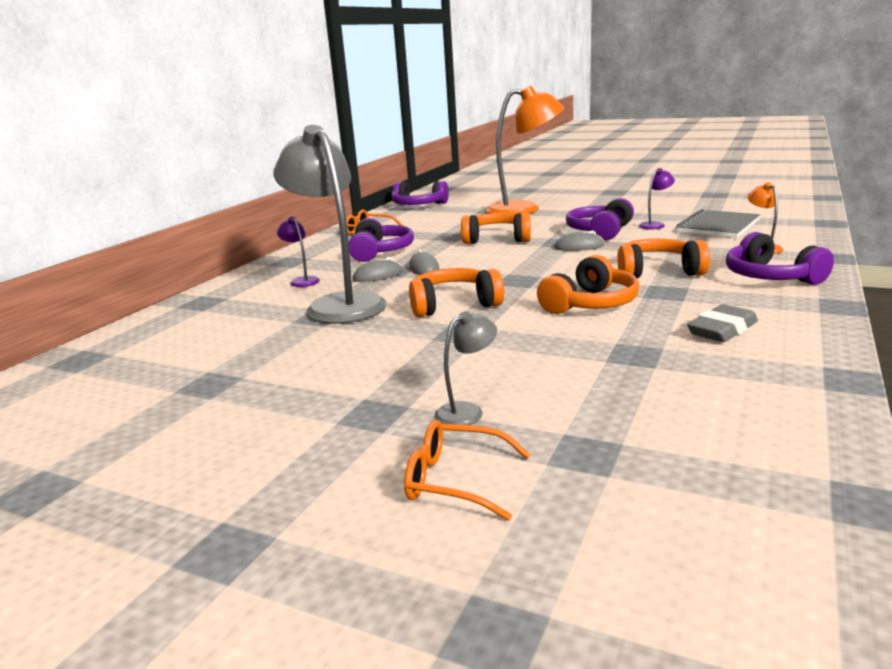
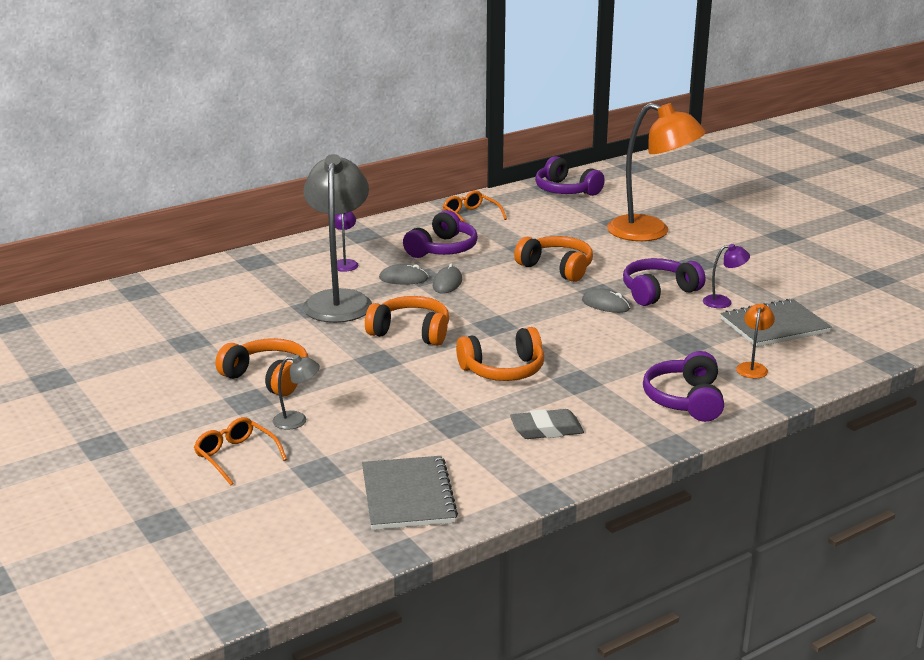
camera: 30 degrees right, 5 degrees up
orange headphones [617,239,710,278] -> orange headphones moved to [215,338,308,397]
none -> grey notebook [362,456,458,530]

